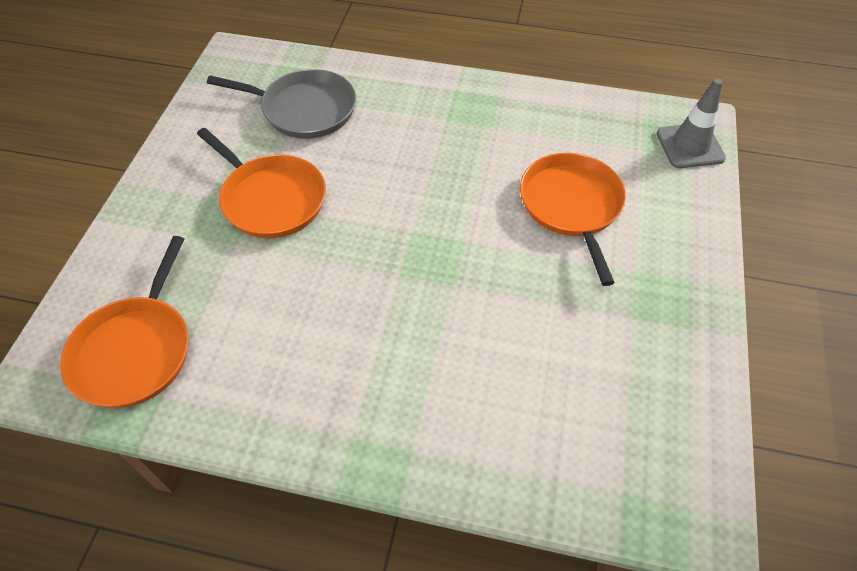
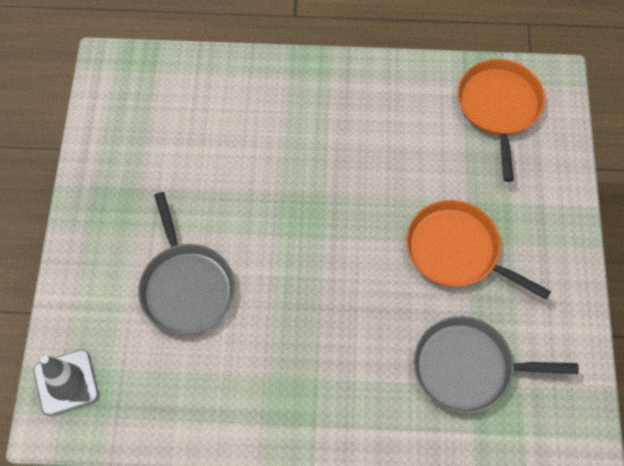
camera: 170 degrees right, 10 degrees up
orange pan [520,153,626,286] -> grey pan [138,192,235,334]

